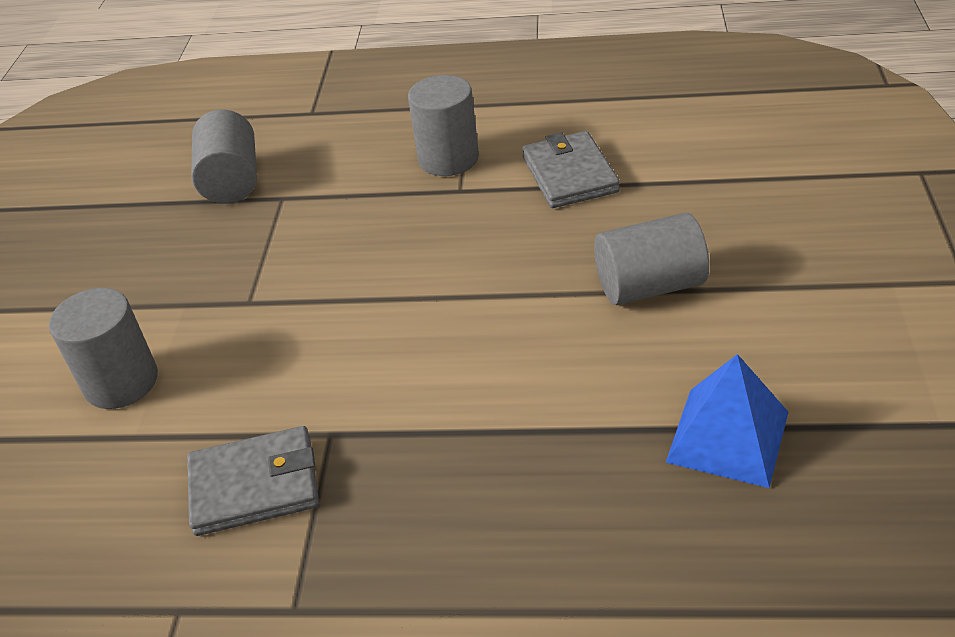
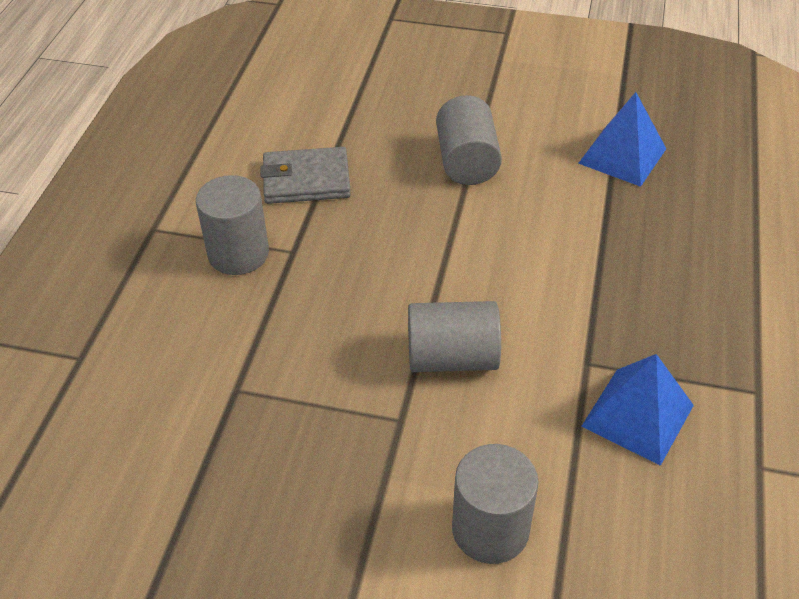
camera: 85 degrees left, 5 degrees up
grey wallet [187,426,319,536] -> blue pyramid [581,354,694,466]
grey cylinder [192,110,257,204] -> grey cylinder moved to [408,301,501,372]

